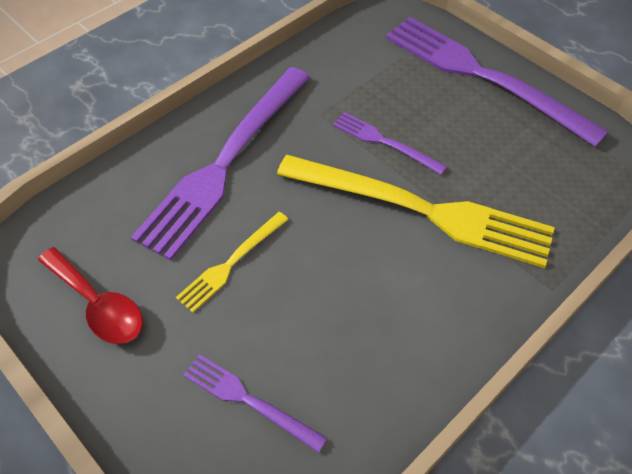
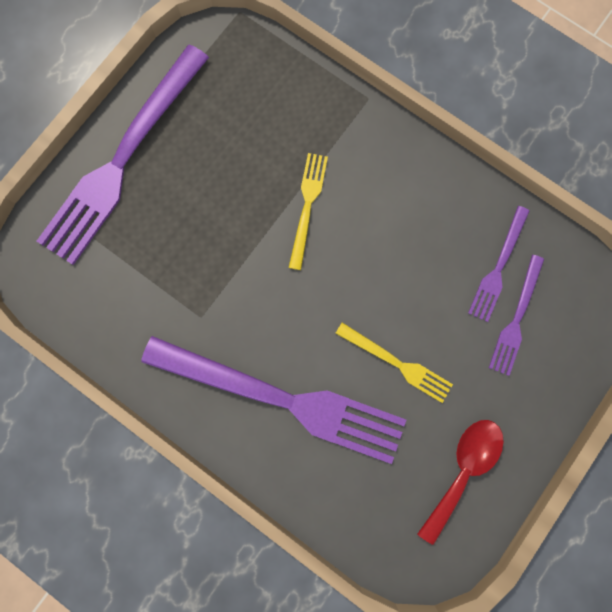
camera: 100 degrees left, 25 degrees up
yellow fork [277,155,555,268] -> yellow fork [289,153,328,270], size x0.47
purple fork [333,112,447,175] -> purple fork moved to [468,206,529,322]

